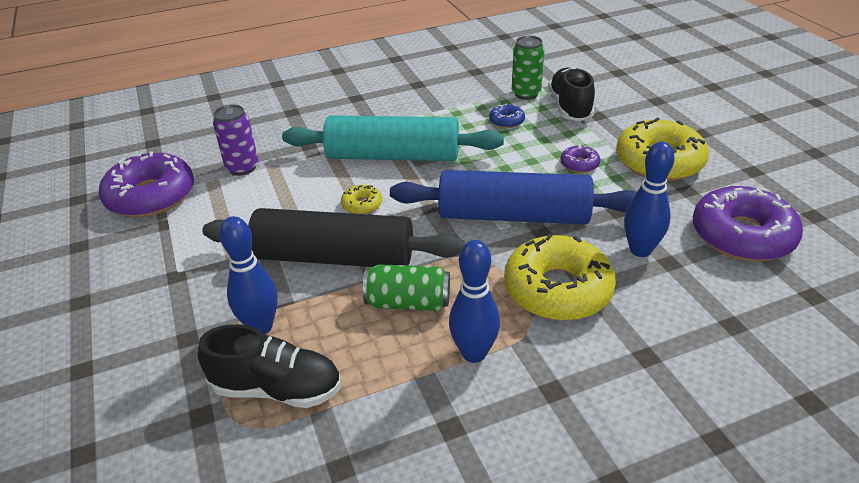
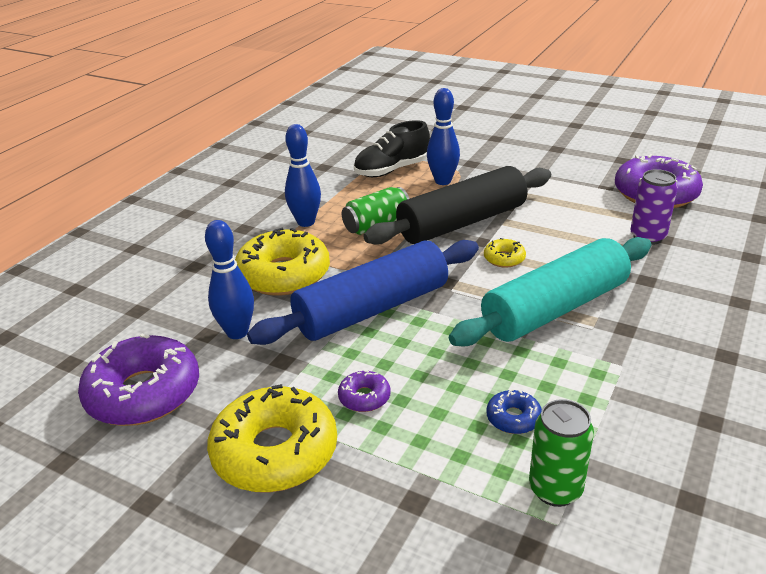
camera: 140 degrees right, 5 degrees down
black shoe [548,68,595,121] -> none

